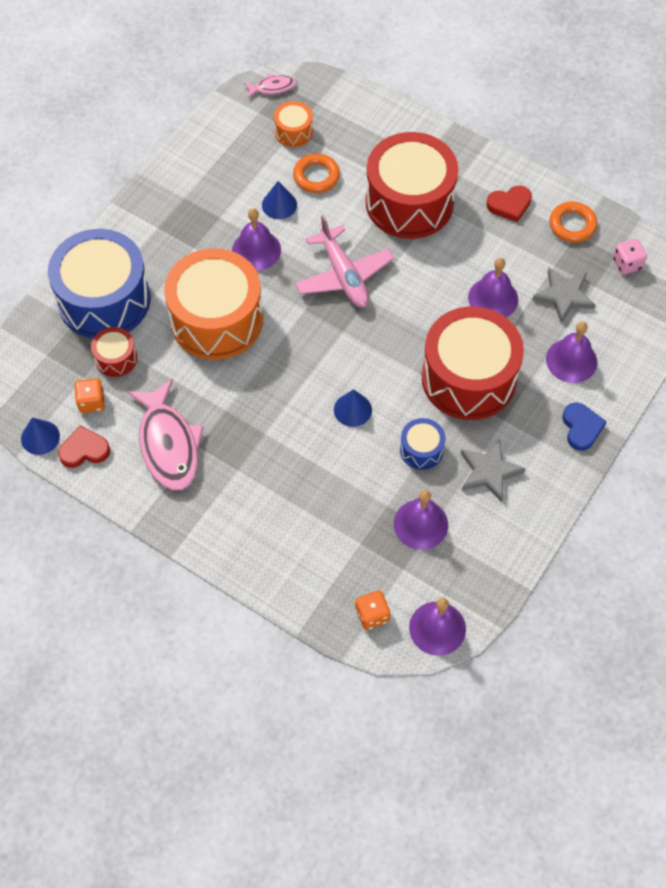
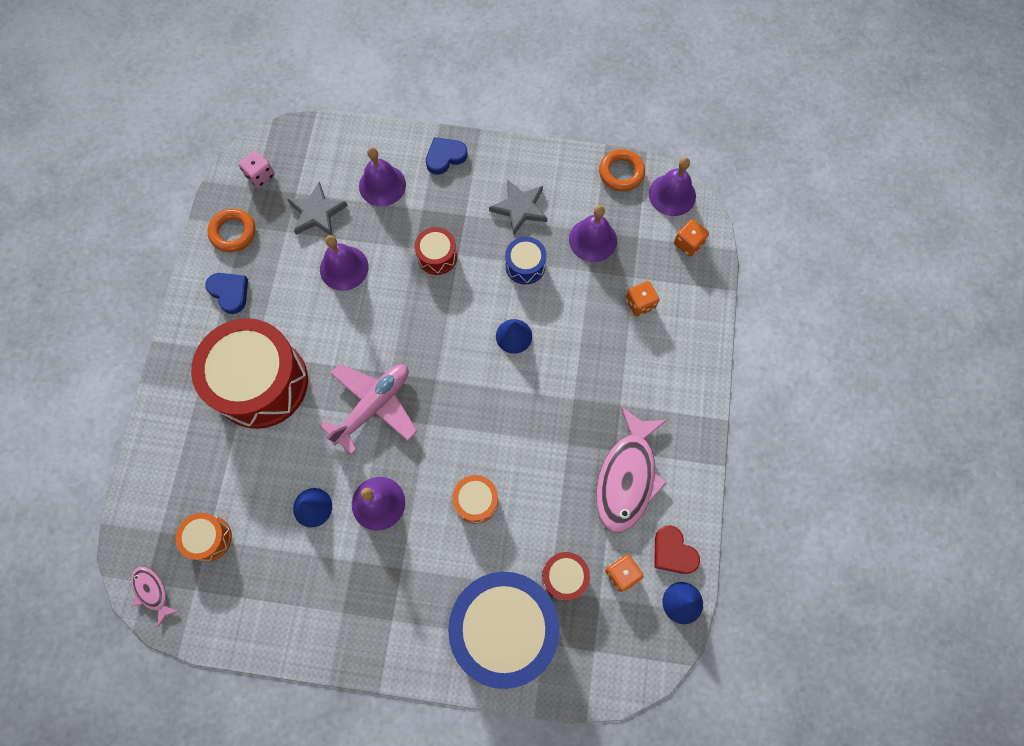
camera: 115 degrees left, 10 degrees up
pink fish [127,379,204,490] -> pink fish turned 150 degrees clockwise [596,407,667,532]
orange drum [164,248,263,360] -> orange drum [453,475,498,524], size x0.45
orange ring [293,154,340,193] -> orange ring moved to [599,149,645,191]
red drum [422,306,524,420] -> red drum [415,227,457,275], size x0.45
red heart [486,186,532,222] -> blue heart [205,273,248,314]
none -> orange dice [625,281,659,317]

